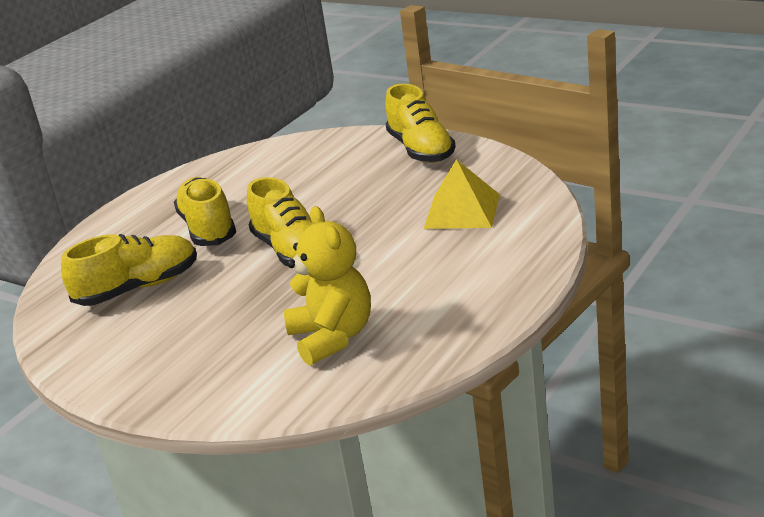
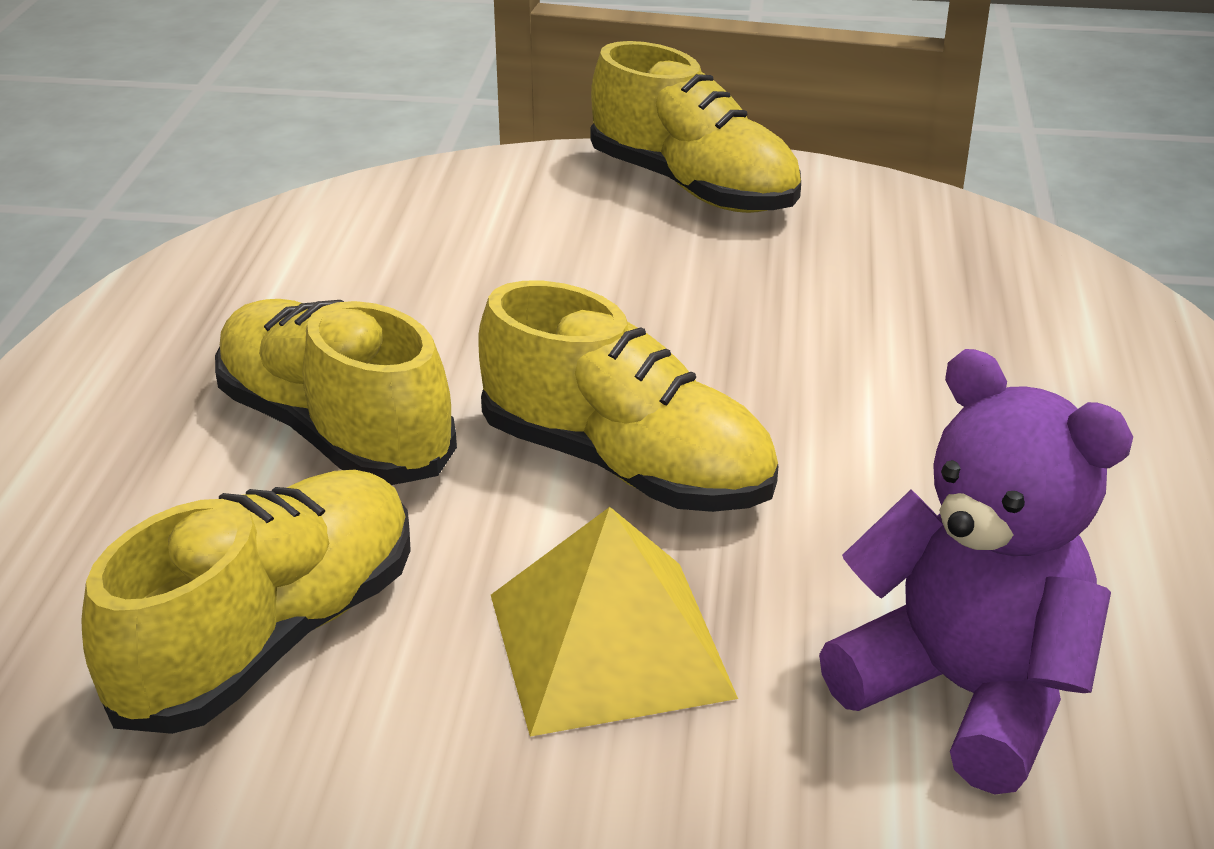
camera: 30 degrees left, 5 degrees up
yellow teddy bear [284,206,371,366] -> purple teddy bear [819,349,1133,795]
yellow pyramid [424,159,500,229] -> yellow pyramid moved to [491,507,738,737]

